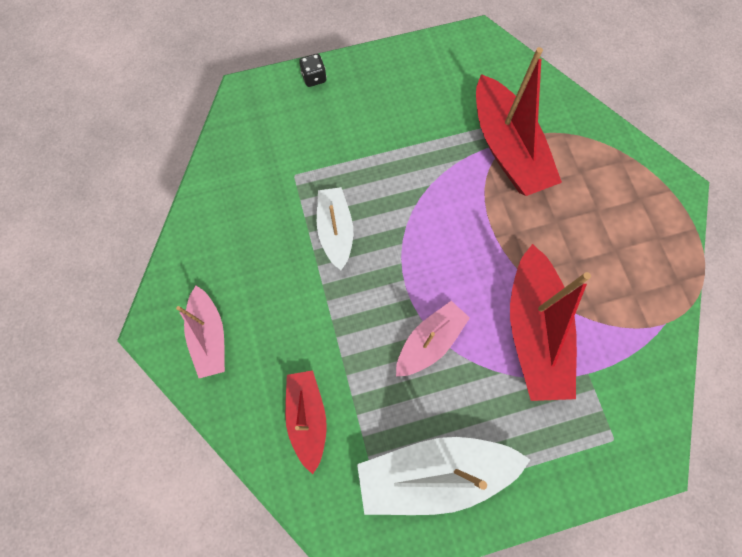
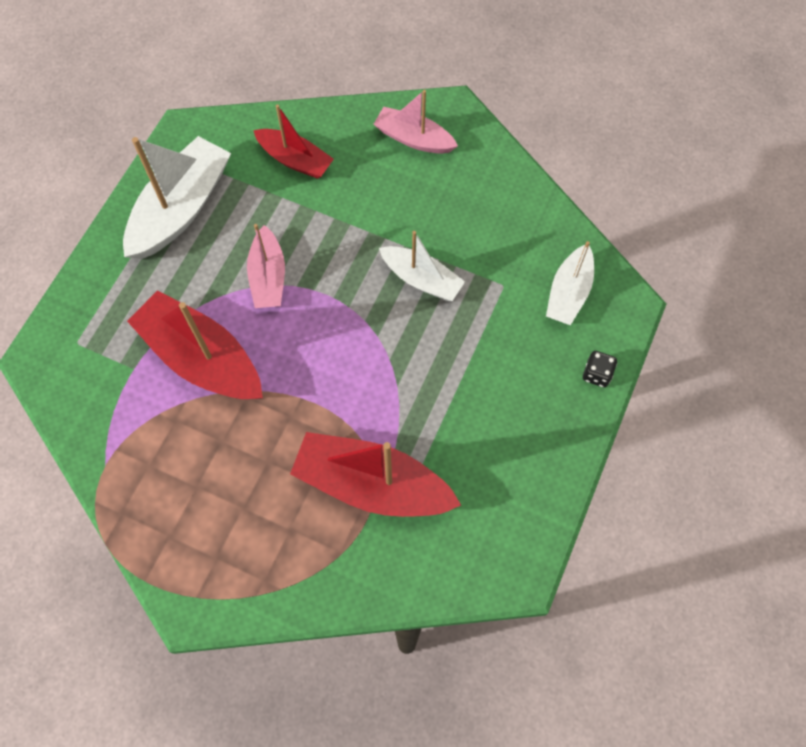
camera: 130 degrees right, 5 degrees down
none -> white boat [546,241,594,325]

